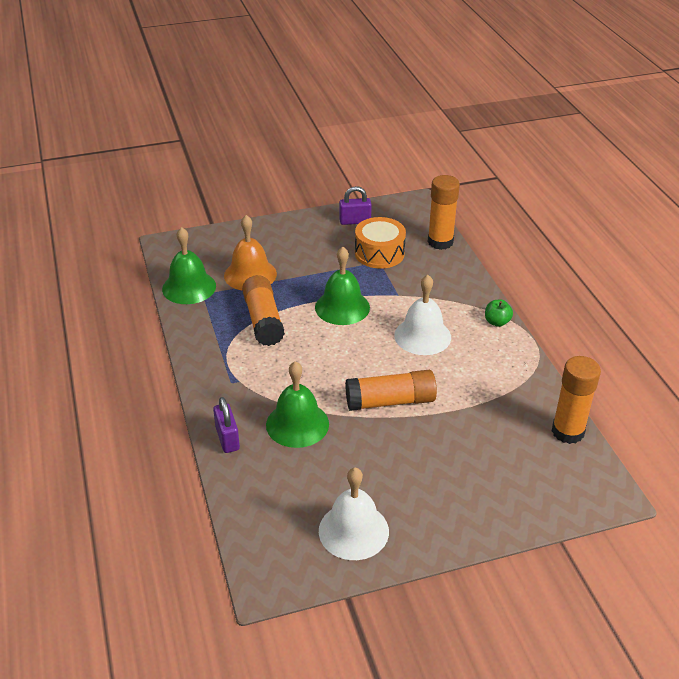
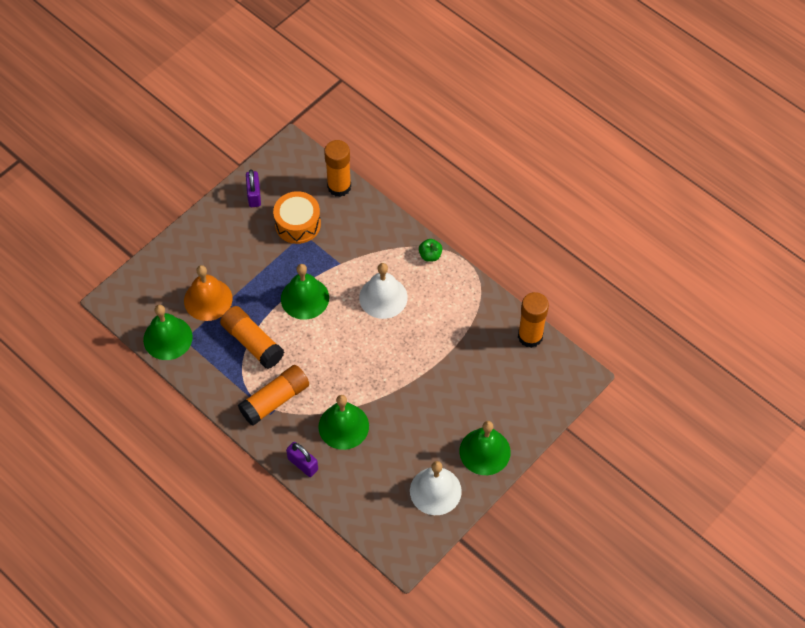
camera: 30 degrees left, 20 degrees up
purple padlock [339,186,372,225] -> purple padlock turned 60 degrees counterclockwise [246,169,261,207]
orange glue stick [345,370,437,411] -> orange glue stick moved to [238,365,309,426]
none -> green bell [460,421,511,475]

